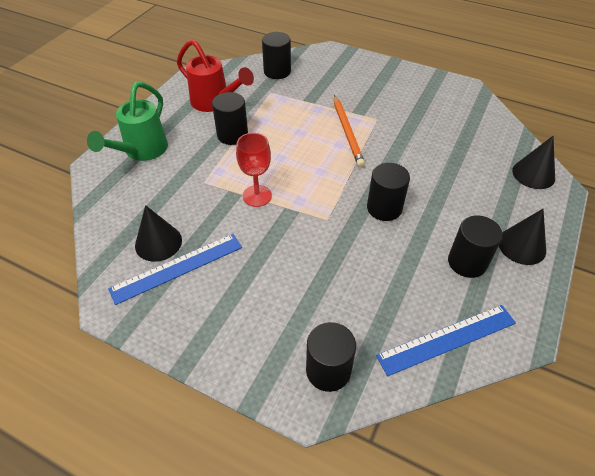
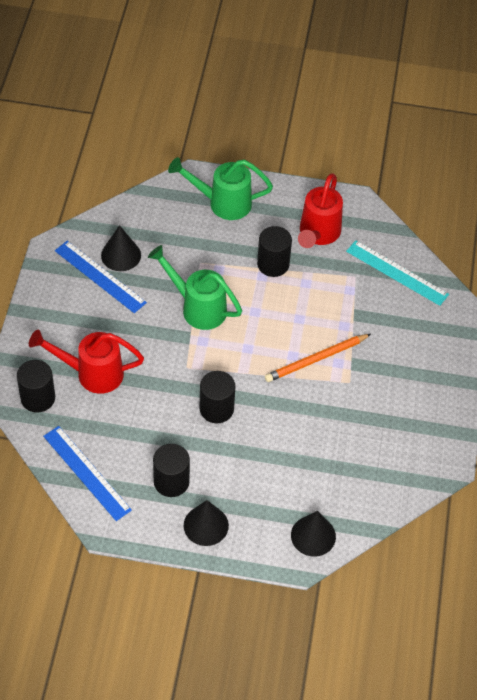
camera: 70 degrees right, 5 degrees up
red goblet [236,133,272,207] -> green watering can [148,245,242,330]
black cylinder [262,32,291,79] -> turquoise ruler [346,240,449,306]
none -> red watering can [29,330,144,394]

